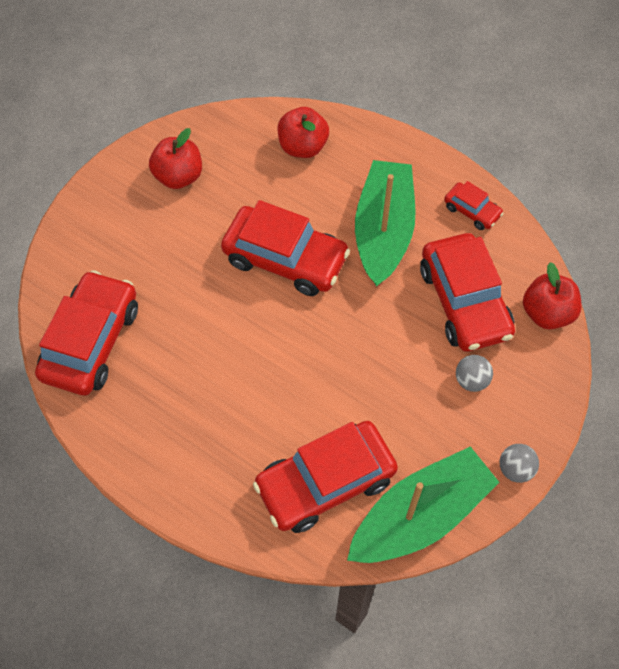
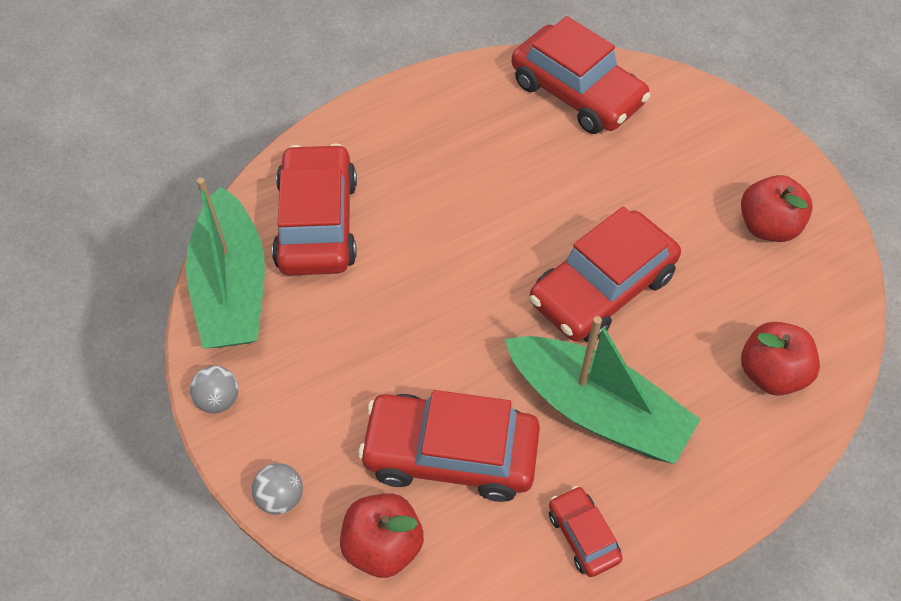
camera: 115 degrees right, 5 degrees down
red car [444,181,504,230] -> red car turned 90 degrees clockwise [549,486,623,577]
grey ball [456,355,493,392] -> grey ball moved to [252,463,303,515]

